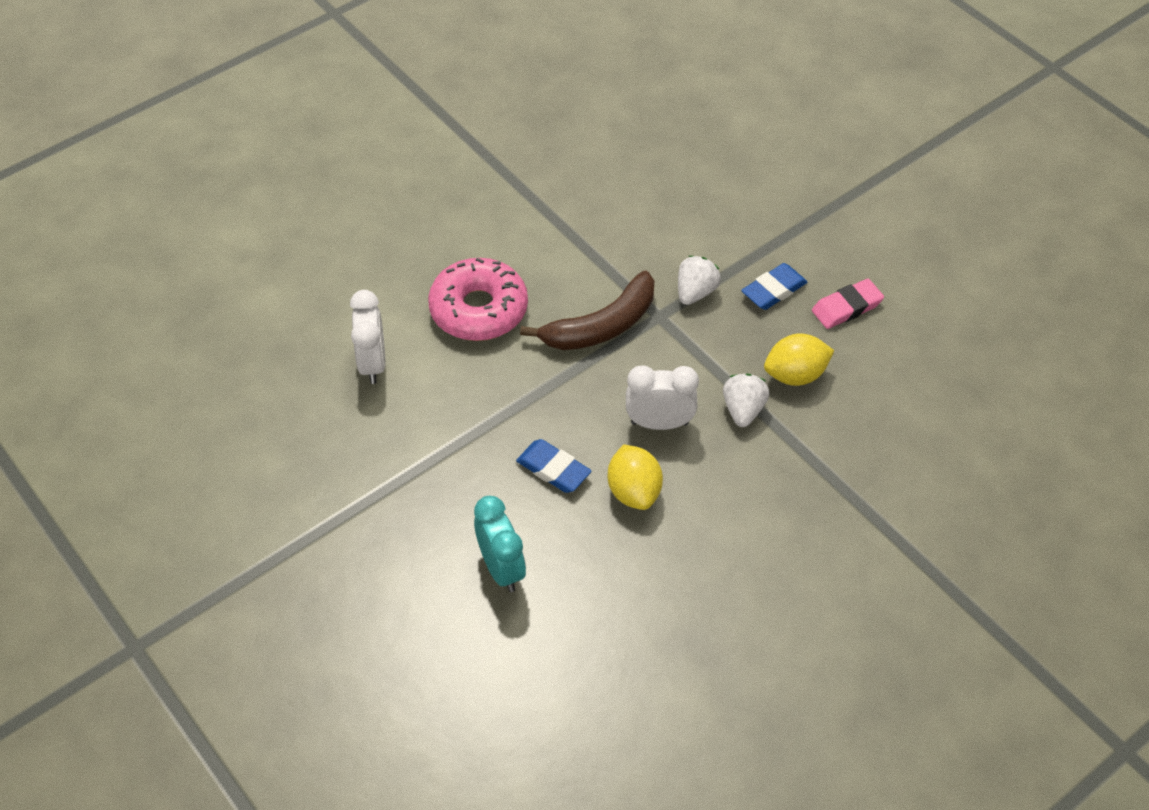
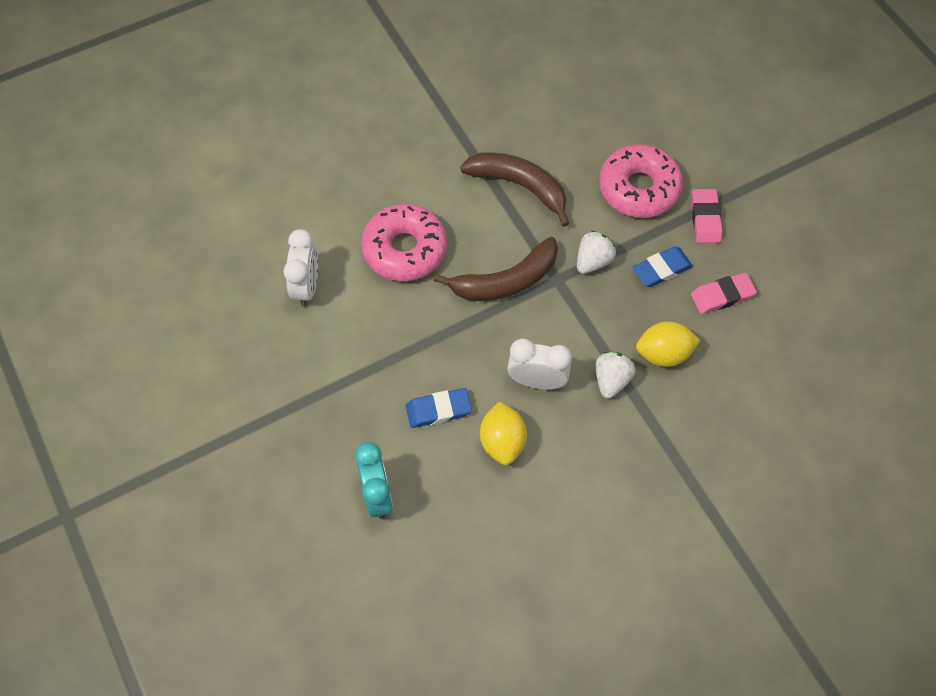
camera: 10 degrees right, 10 degrees up
blue eraser [516,439,591,493] -> blue eraser turned 60 degrees counterclockwise [406,388,472,428]
none -> brown banana [460,152,570,227]
none -> pink donut [599,144,683,218]
none -> pink eraser [691,189,723,243]

